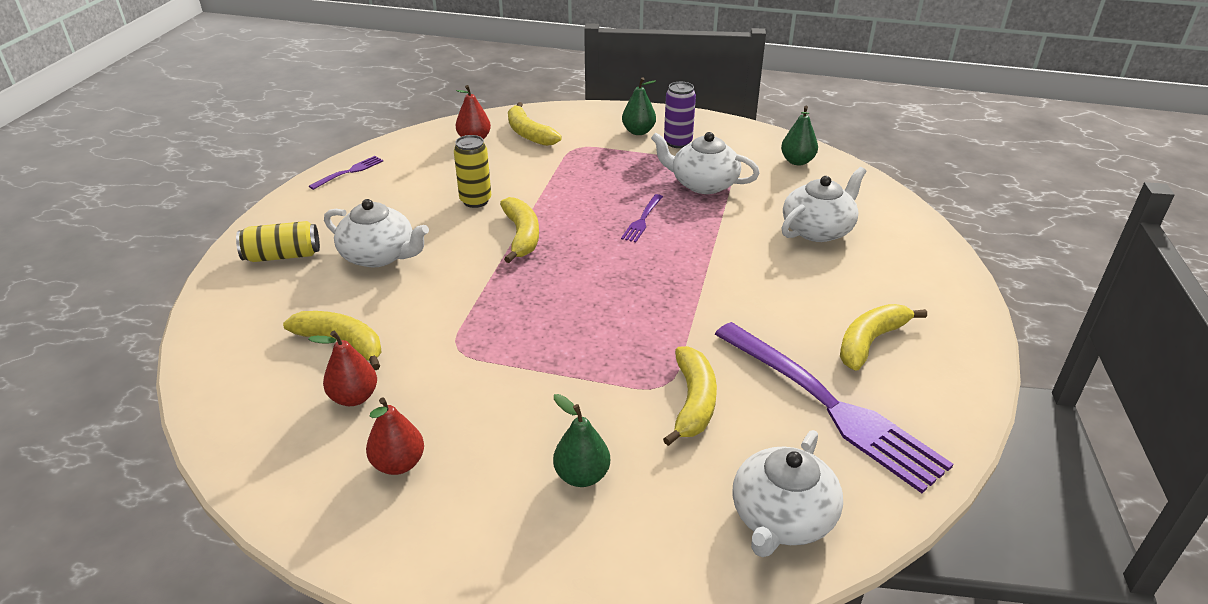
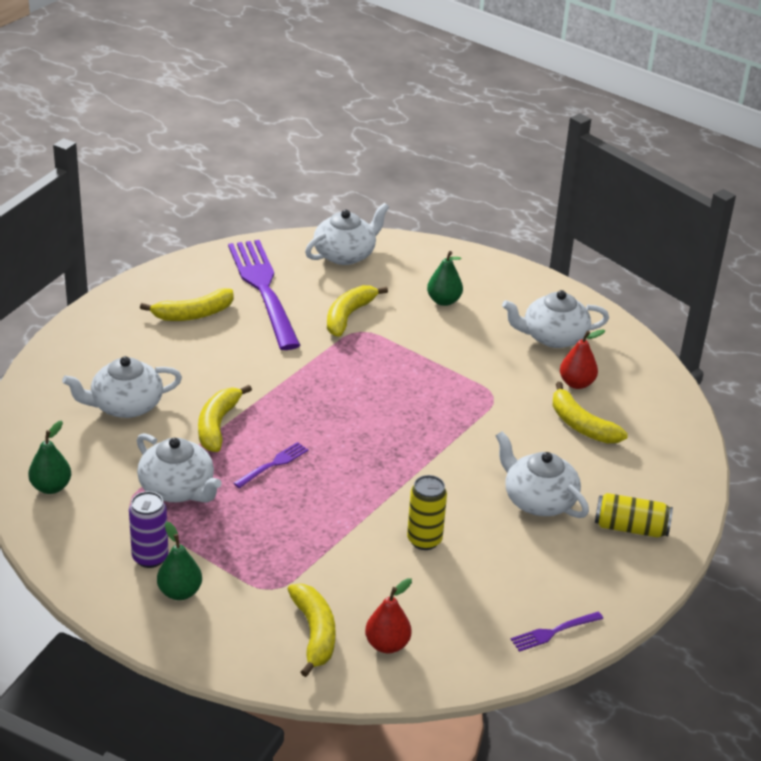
camera: 160 degrees left, 0 degrees up
red pear [366,397,424,475] -> white teapot [502,290,609,348]
yellow banana [500,197,539,263] -> yellow banana moved to [198,385,252,452]

